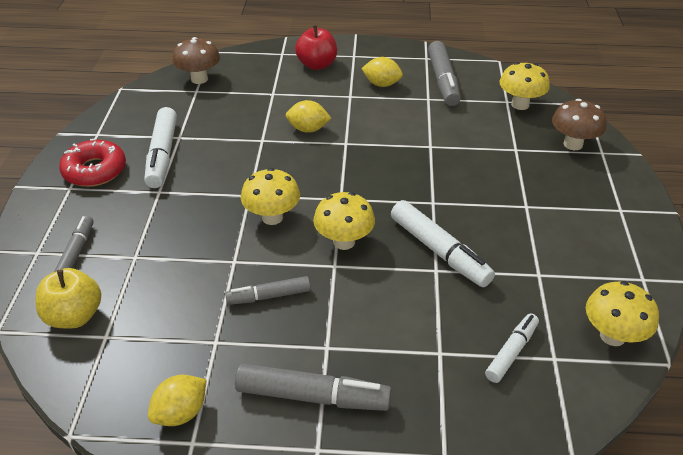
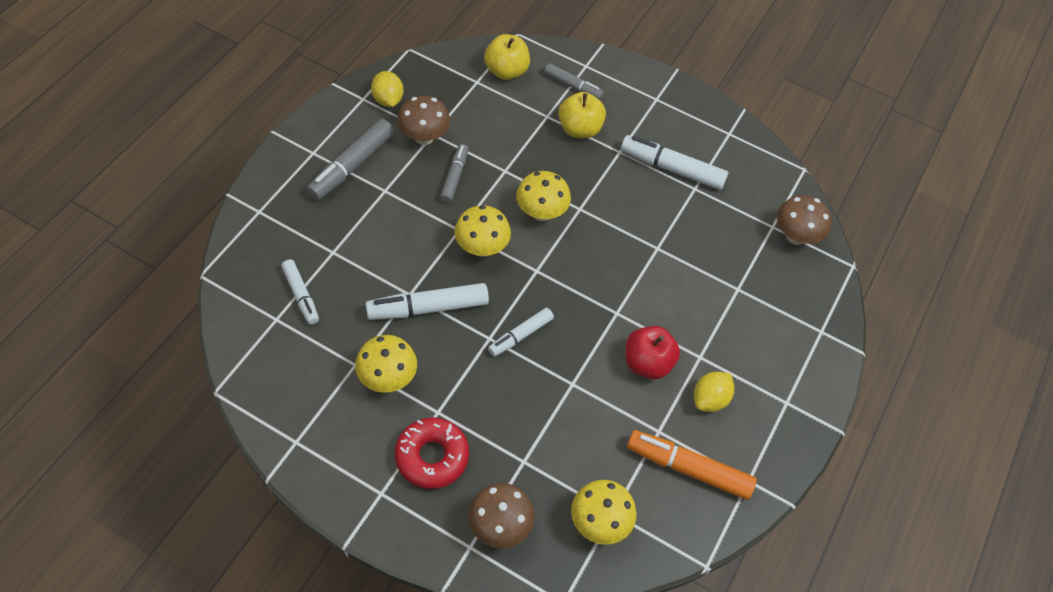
camera: 110 degrees right, 15 degrees up
red donut [59,139,126,187] -> red donut moved to [395,417,469,489]
yellow lemon [286,100,331,133] -> none
red apple [295,25,337,70] -> red apple moved to [625,326,680,379]
grey marker [428,41,461,106] -> orange marker [627,430,757,500]
yellow mushroom [586,281,659,346] -> yellow mushroom moved to [355,335,417,393]
none -> brown mushroom [397,95,450,145]
none -> white marker [488,308,554,357]
none -> yellow apple [558,92,606,138]

